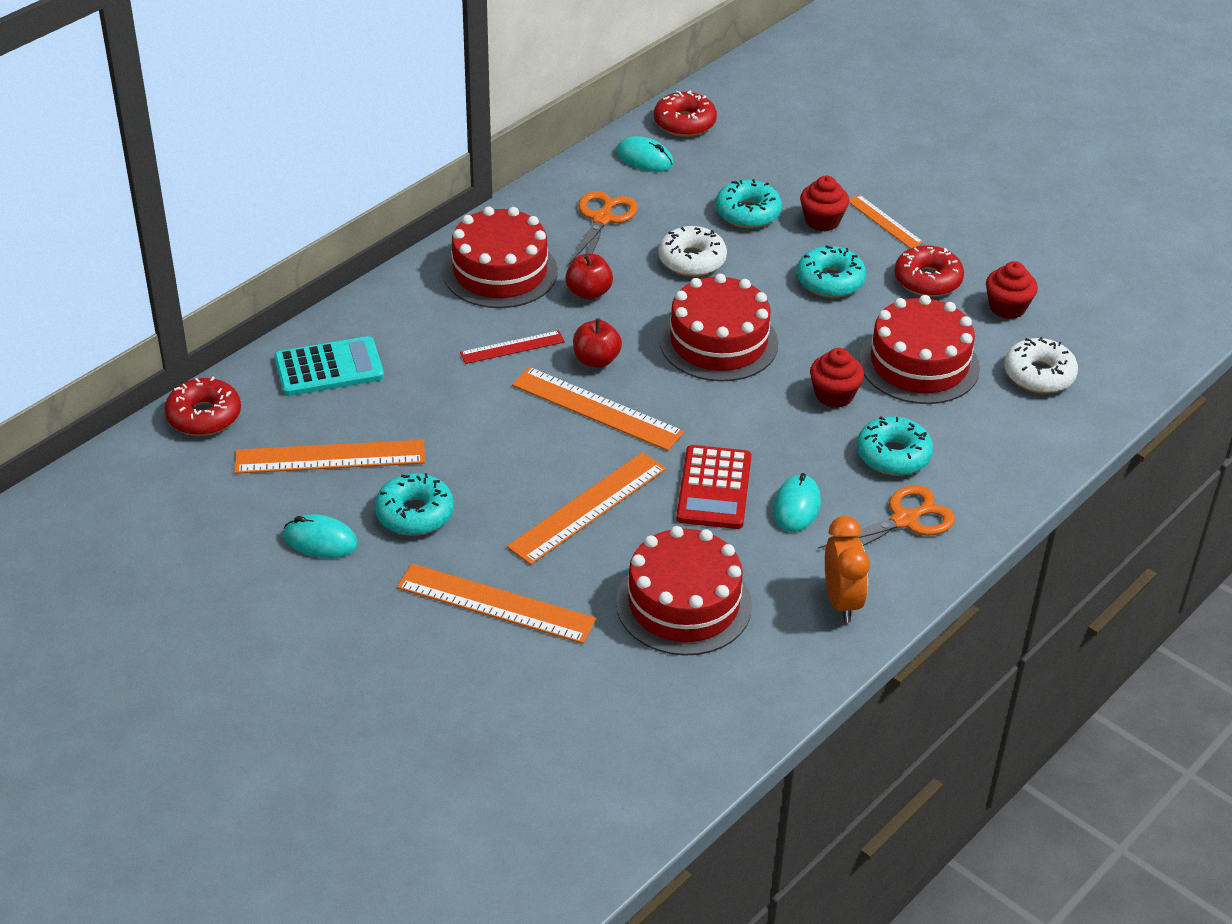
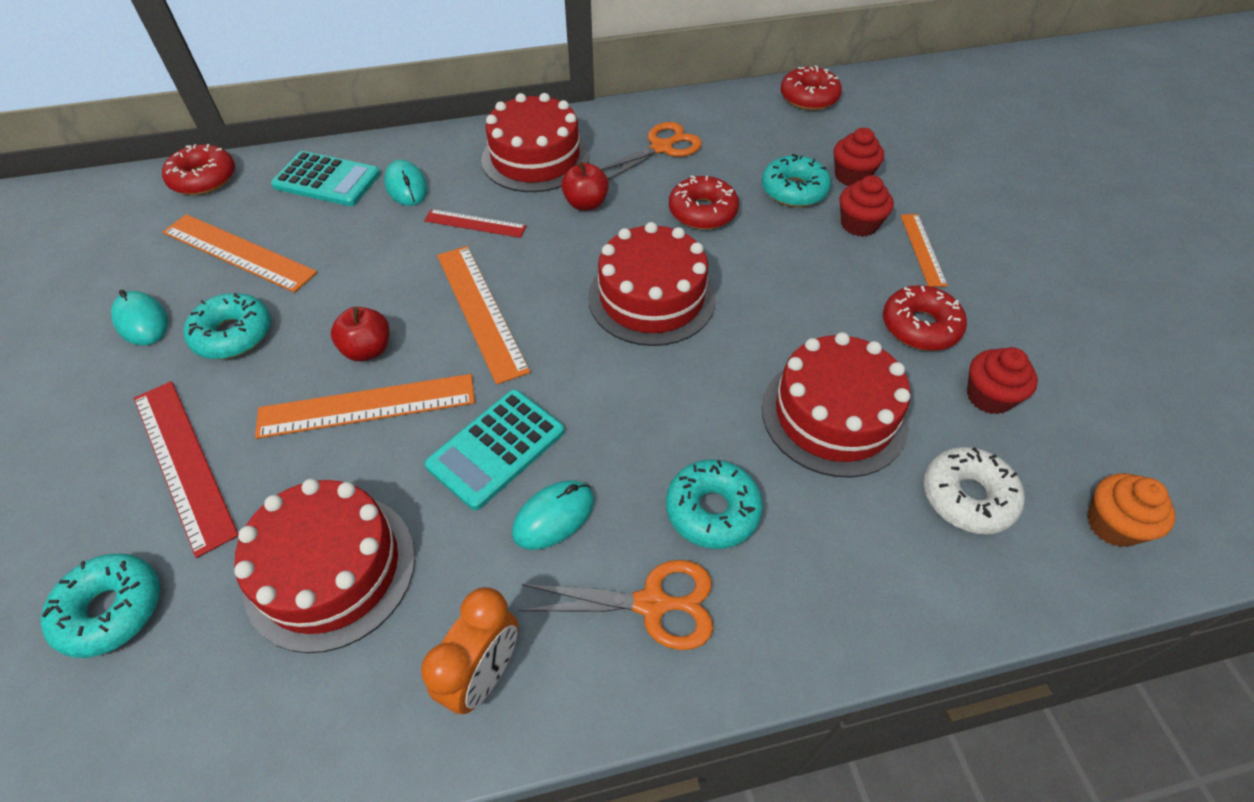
camera: 35 degrees right, 10 degrees up
orange ruler [397,564,596,644] -> red ruler [134,381,238,558]
red apple [573,318,622,368] -> red apple moved to [331,307,390,361]
turquoise mouse [616,136,674,172] -> turquoise mouse moved to [384,160,428,206]
white donut [658,226,727,277] -> red donut [669,176,739,230]
red calculator [676,445,752,529] -> turquoise calculator [425,390,564,510]
turquoise donut [797,245,866,298] -> turquoise donut moved to [41,554,160,658]
red cupcake [810,348,864,408] -> red cupcake moved to [833,128,884,186]
none -> orange cupcake [1087,473,1175,547]

